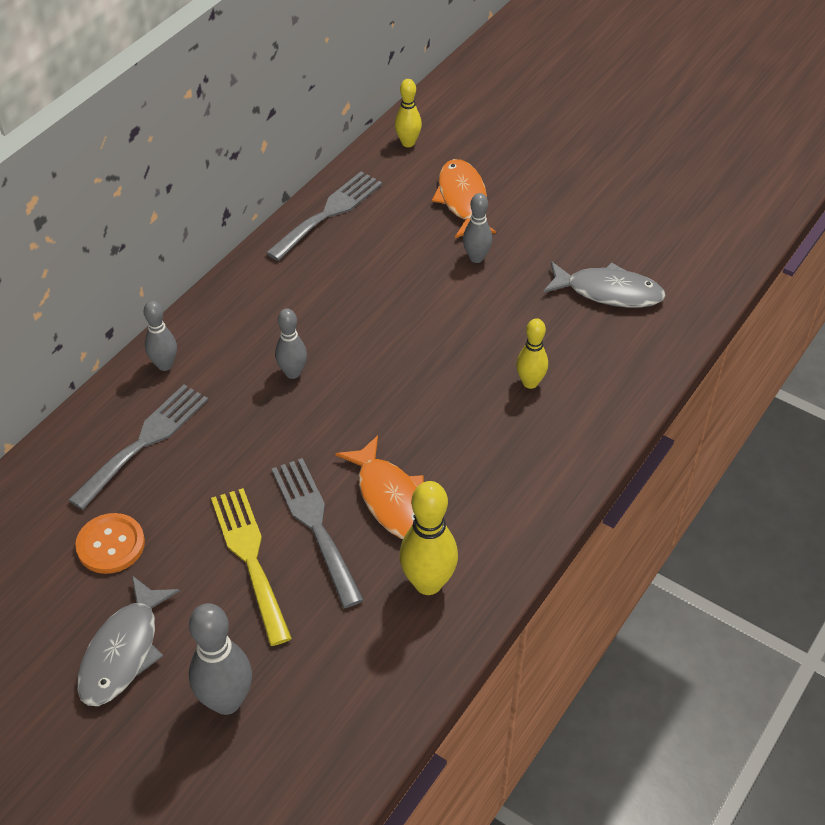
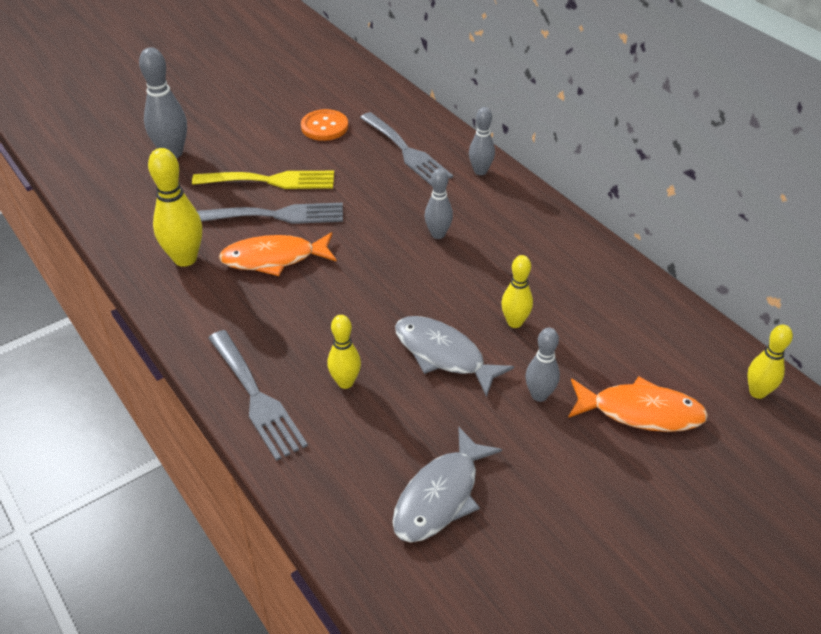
camera: 110 degrees right, 5 degrees down
grey fish [77,576,180,706] -> grey fish moved to [395,316,514,397]
grey fork [266,171,382,261] -> grey fork moved to [209,330,308,461]
none -> yellow bowling pin [501,255,533,328]

